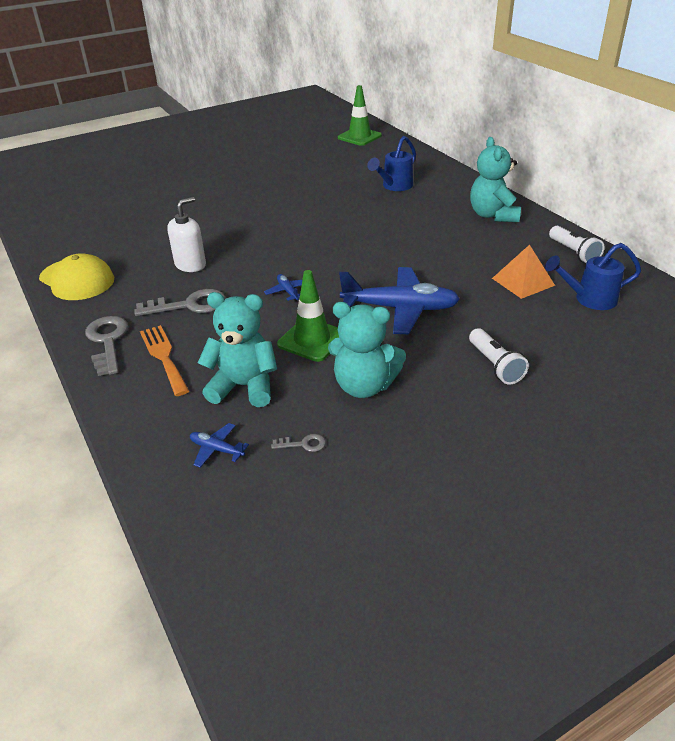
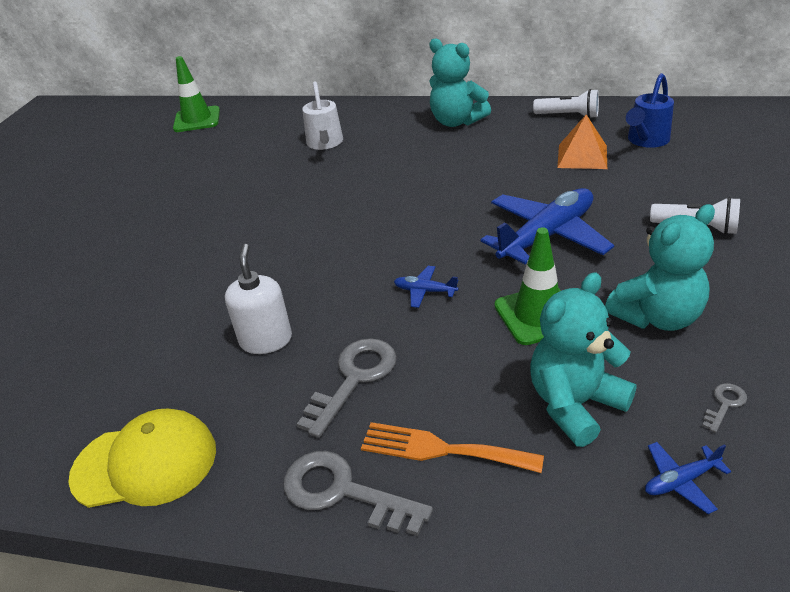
camera: 45 degrees left, 0 degrees up
blue watering can [367,136,416,191] -> white watering can [302,81,343,150]

